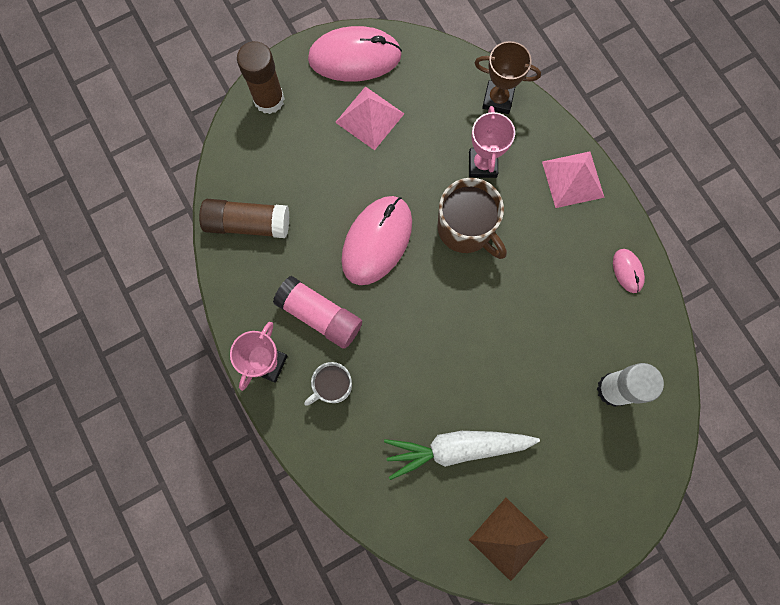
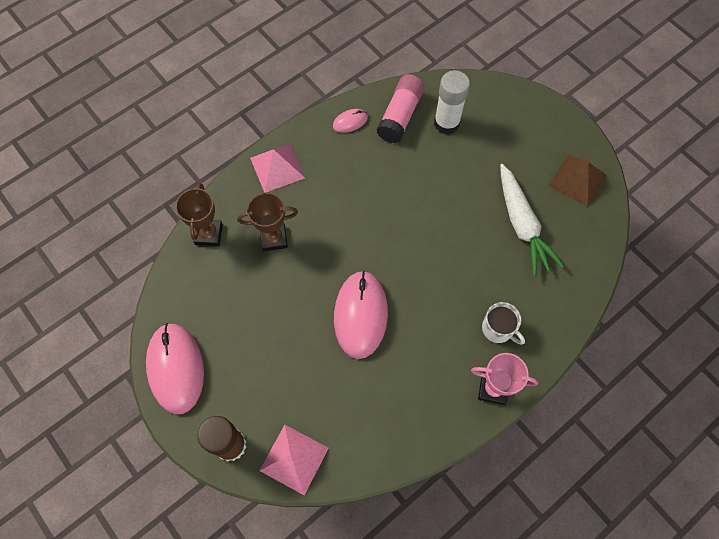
camera: 100 degrees left, 10 degrees down
brown glue stick [199,199,289,238] -> none
pink glue stick [273,276,362,349] -> pink glue stick moved to [376,74,425,143]
pink pyramid [335,86,404,150] -> pink pyramid moved to [259,425,329,495]
pink mouse [341,196,412,285] -> pink mouse turned 75 degrees clockwise [334,271,388,359]
brown mug [437,178,507,259] -> none
pink trophy [469,106,515,178] -> brown trophy [237,193,298,251]

